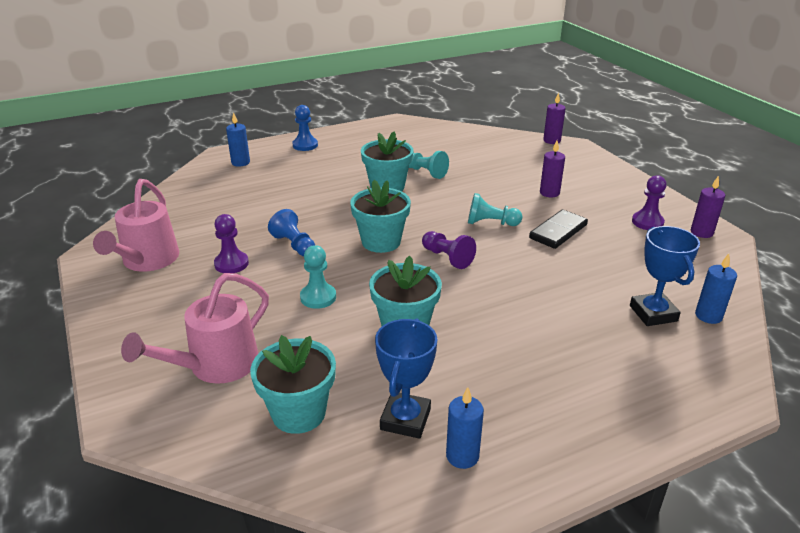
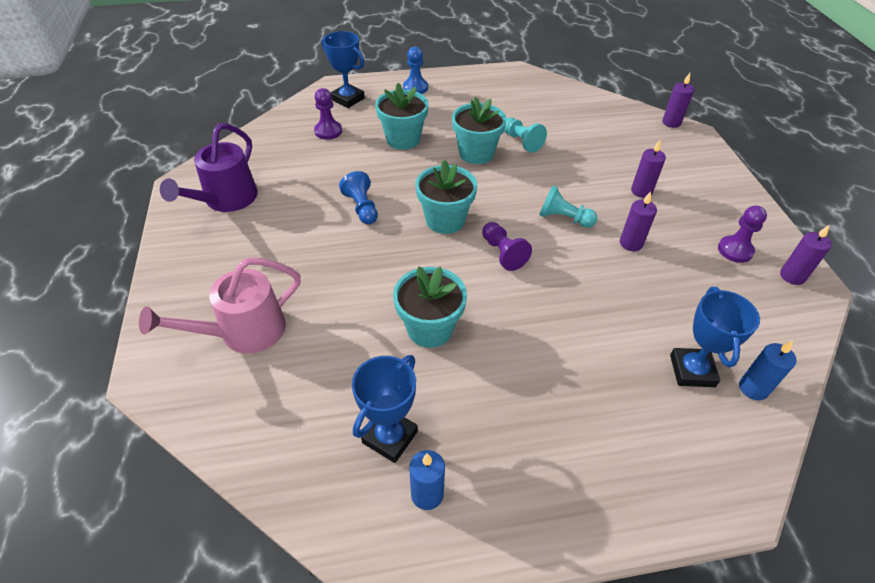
camera: 15 degrees right, 15 degrees up
pink watering can [93,179,179,272] -> purple watering can [160,123,258,212]
purple pawn [214,214,249,273] -> purple pawn moved to [314,88,342,140]
blue candle [226,112,250,167] -> blue trophy [322,31,365,108]
turquoise flower pot [250,335,336,434] -> turquoise flower pot moved to [375,83,429,150]
turquoise pawn [300,245,336,309] -> none
black domino [529,209,588,249] -> purple candle [620,191,657,251]

